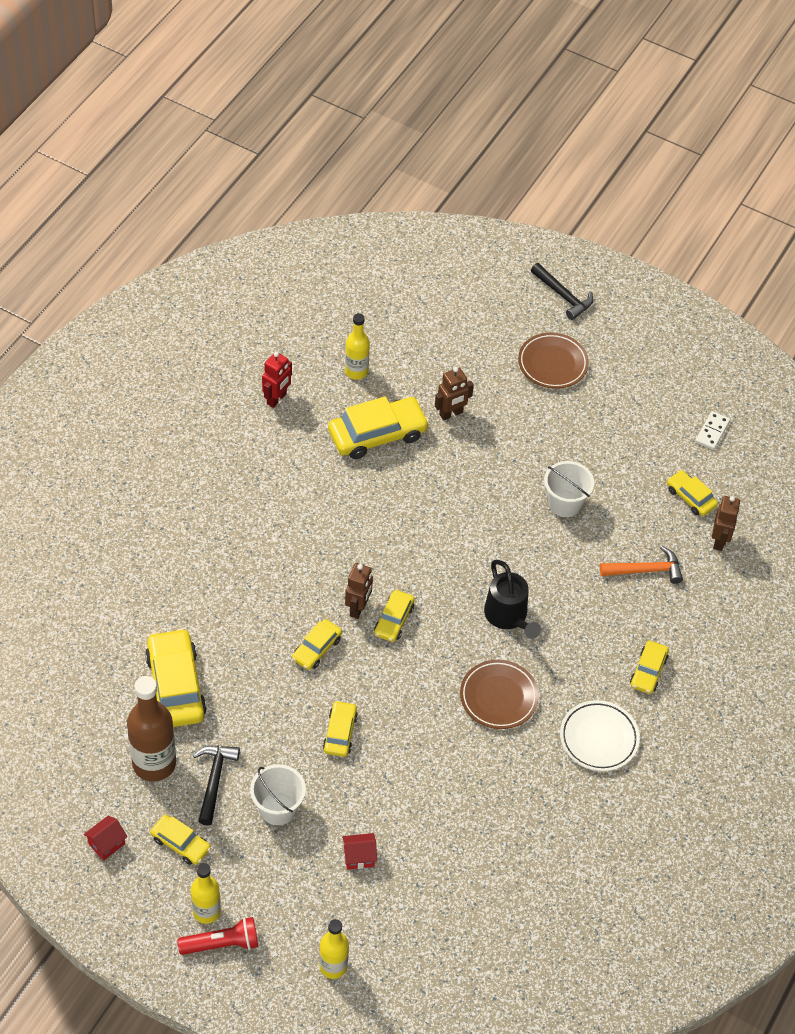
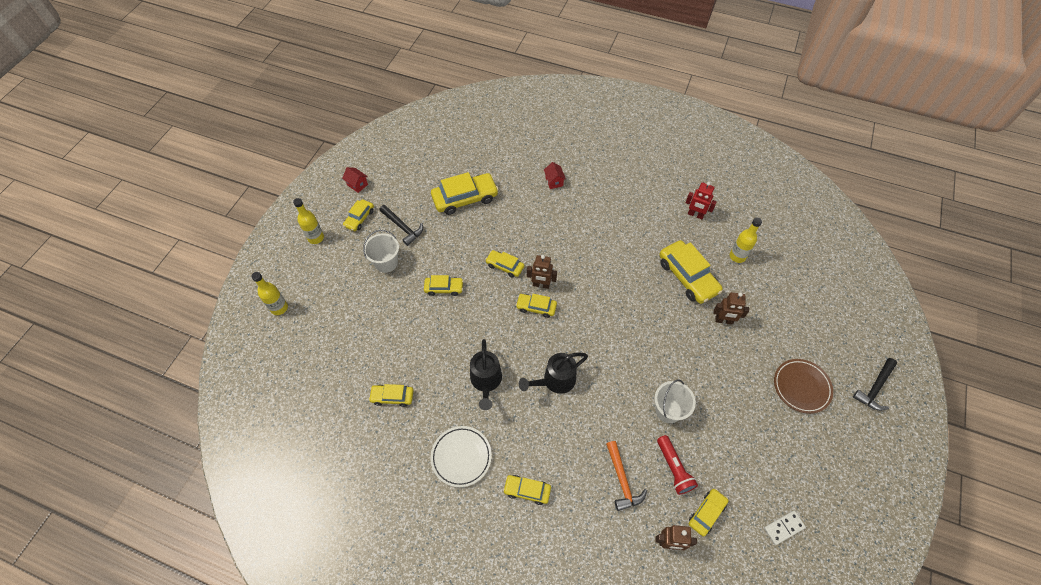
camera: 85 degrees right, 5 degrees up
brown bottle [127,676,176,782] -> none
red flashlight [177,917,258,955] -> red flashlight moved to [657,435,698,495]
black hammer [193,746,240,826] -> black hammer turned 45 degrees clockwise [379,205,423,246]
red house [342,833,377,870] -> red house moved to [544,162,566,189]
brown robot [435,367,474,420] -> brown robot turned 45 degrees counterclockwise [713,292,749,324]
brown plate [460,660,539,729] -> black watering can [470,339,502,410]
white domino [695,411,730,450] -> white domino turned 45 degrees counterclockwise [764,511,806,545]
none -> yellow car [369,384,414,407]

